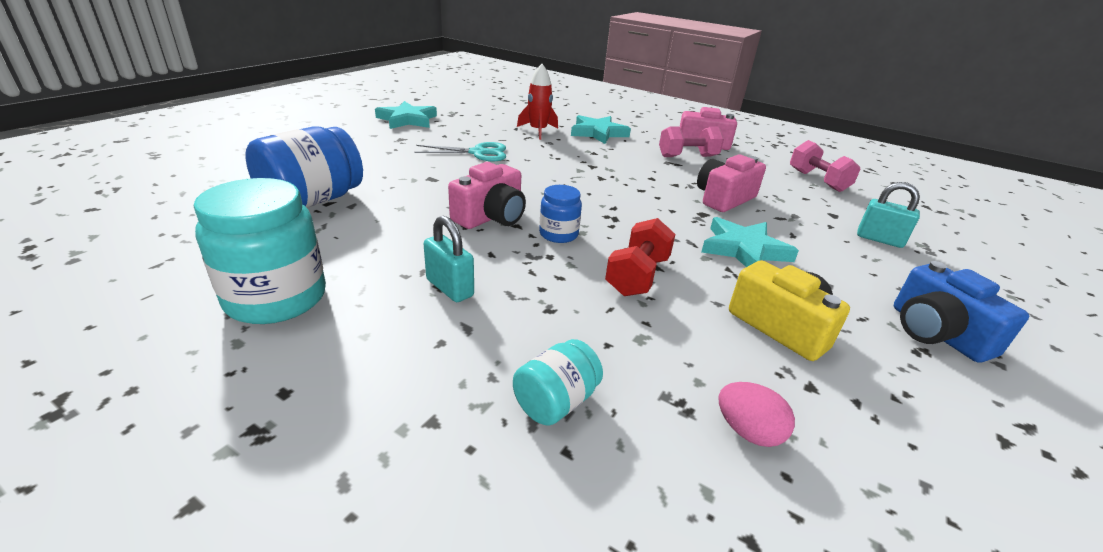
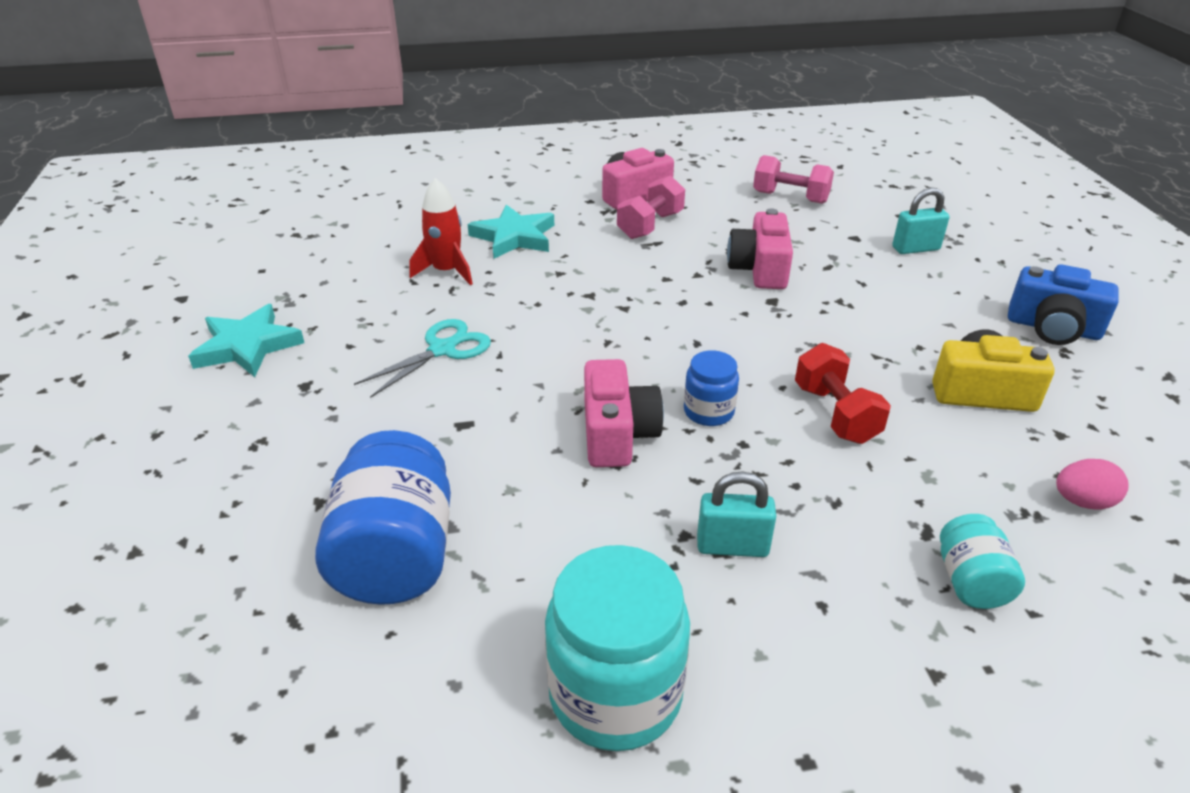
camera: 40 degrees left, 5 degrees up
turquoise star [701,217,799,267] -> none

